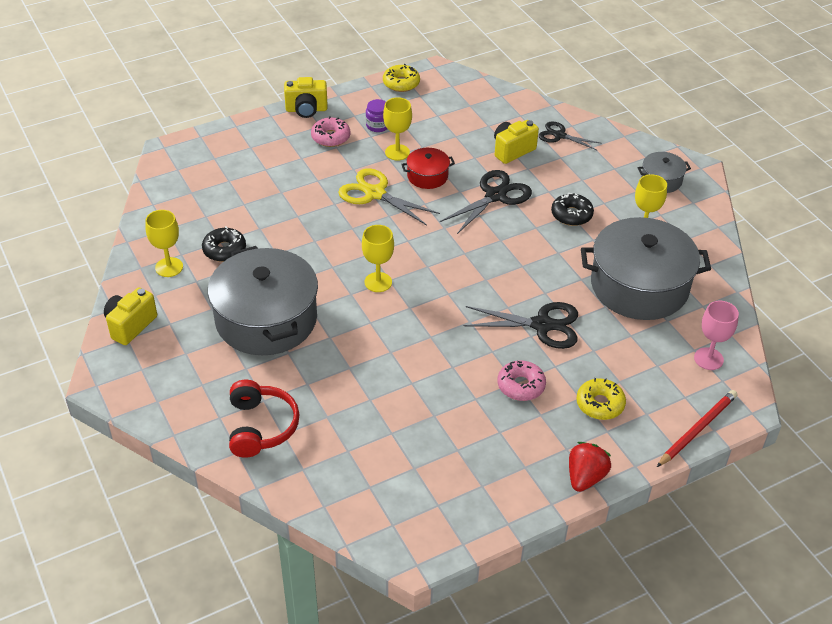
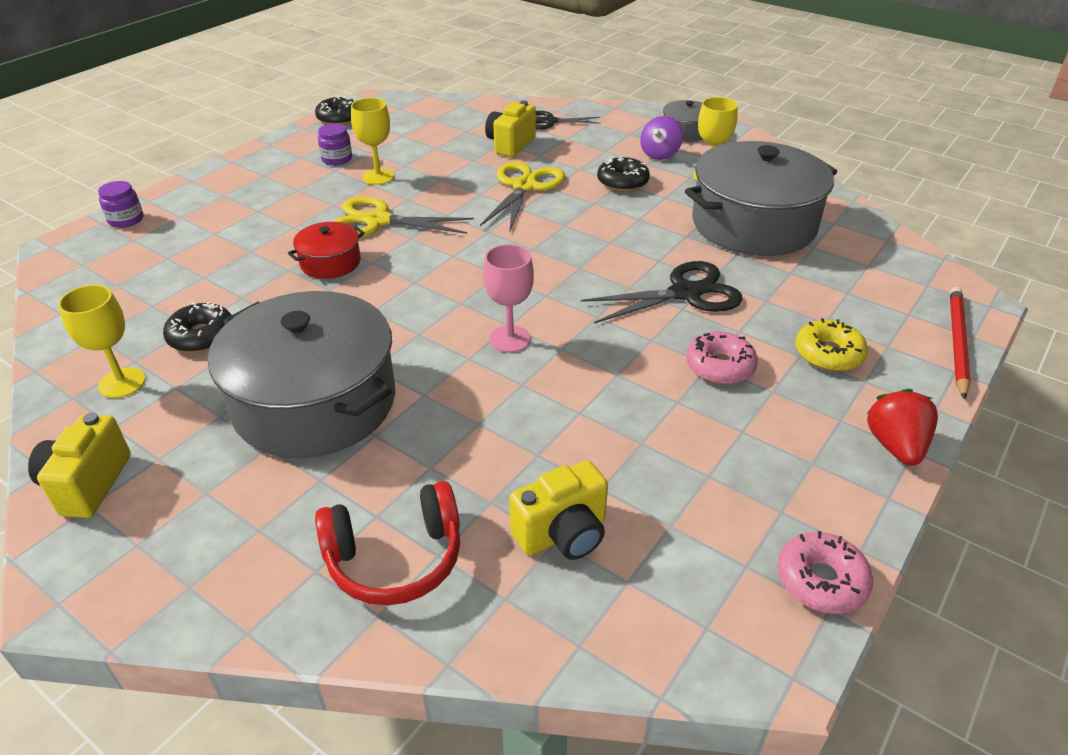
camera: 25 degrees left, 5 degrees down
red headphones [229,380,300,458] -> red headphones turned 105 degrees clockwise [315,481,460,605]
yellow camera [284,77,328,118] -> yellow camera moved to [509,460,608,560]
pink donut [311,116,350,147] -> pink donut moved to [777,531,873,614]
yellow goblet [362,225,394,292] -> none
yellow donut [383,64,420,92] -> black donut [315,96,356,125]
red pot [401,148,455,189] -> red pot moved to [288,222,365,279]
black scissors [440,170,532,234] -> yellow scissors [480,162,565,232]
pink goblet [694,301,739,370] -> pink goblet moved to [483,244,534,353]
none -> purple jar [98,181,143,228]
none -> purple spinning top [640,116,683,160]

